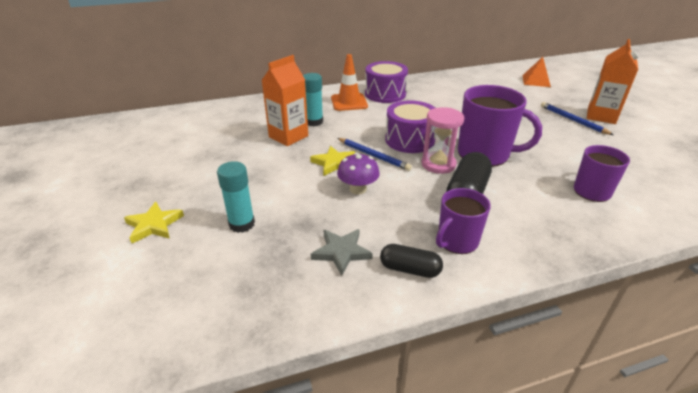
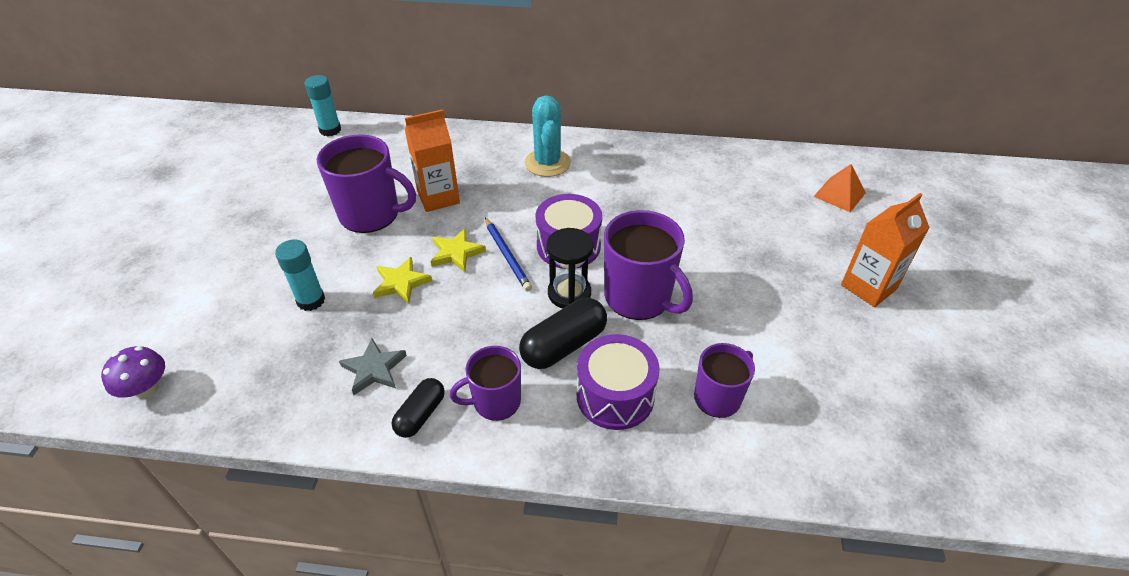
camera: 25 degrees right, 10 degrees up
yellow star [124,202,184,243] -> yellow star moved to [373,257,432,304]
turquoise glue stick [303,73,323,126] -> turquoise glue stick moved to [305,75,341,136]
orange traffic cone [331,54,368,111] -> turquoise cactus [525,95,571,177]
purple mushroom [337,153,380,195] -> purple mushroom moved to [101,346,165,399]
purple drum [365,61,408,103] -> purple drum moved to [576,334,659,430]
black capsule [380,244,443,278] -> black capsule turned 75 degrees clockwise [392,378,445,438]
pink hourglass [422,107,464,174] -> black hourglass [546,228,593,308]
blue pencil [541,102,614,135] -> none
none -> purple mug [317,134,416,233]

